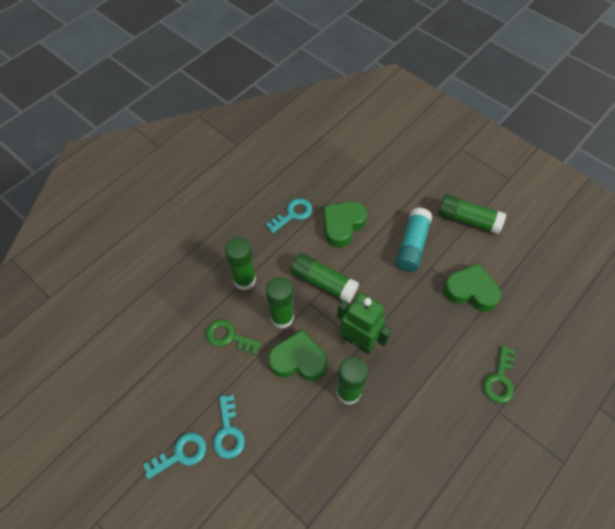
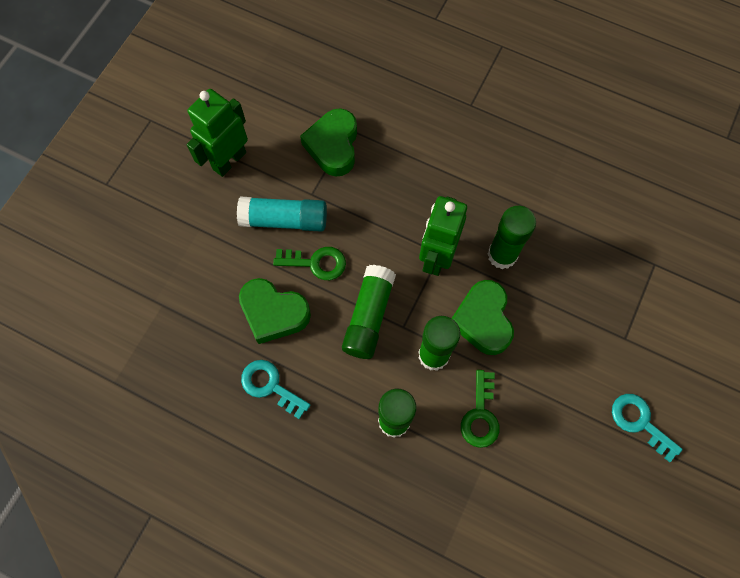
camera: 105 degrees left, 10 degrees up
turquoise key [213,395,245,459] -> none
green glue stick [438,194,506,234] -> green robot [187,89,248,177]
green key [483,346,515,403] -> green key moved to [273,247,346,280]

